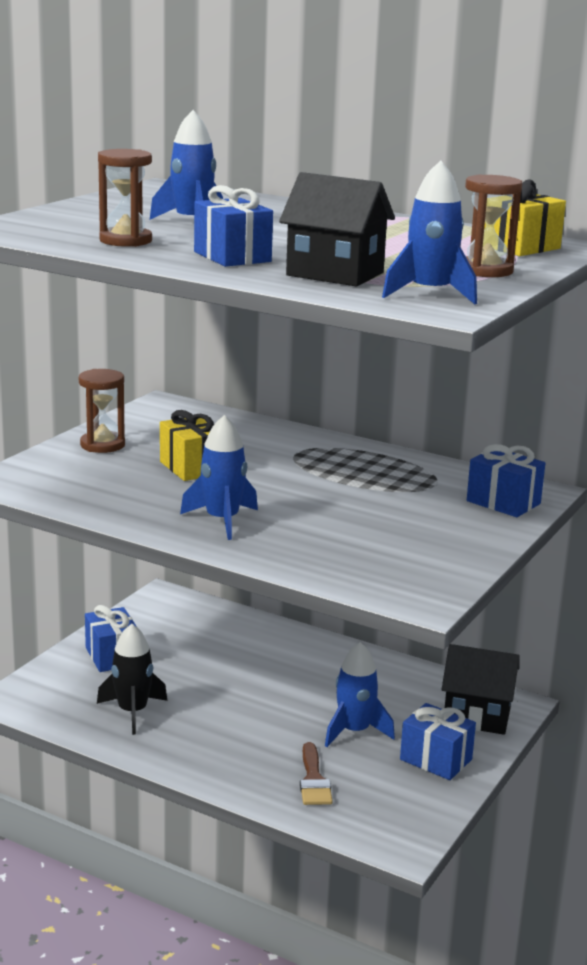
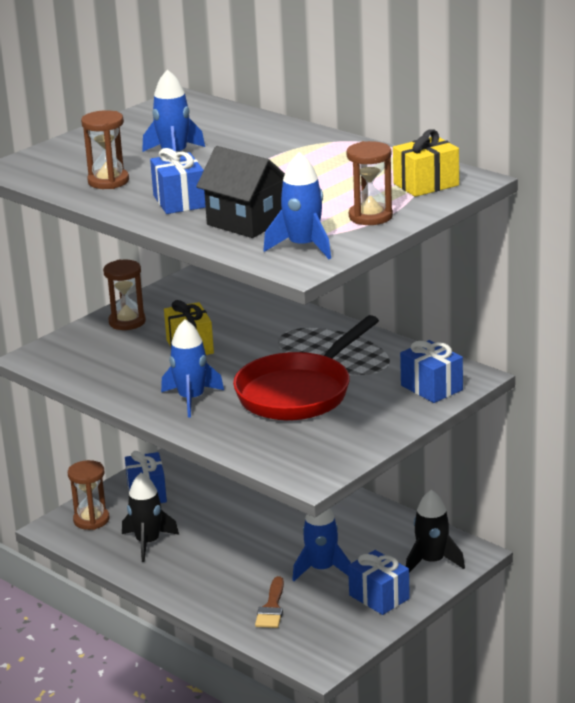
camera: 15 degrees right, 5 degrees up
black house [442,644,520,735] -> black rocket [406,490,465,573]
none -> brown hourglass [68,460,109,530]
none -> red pan [233,315,379,421]

